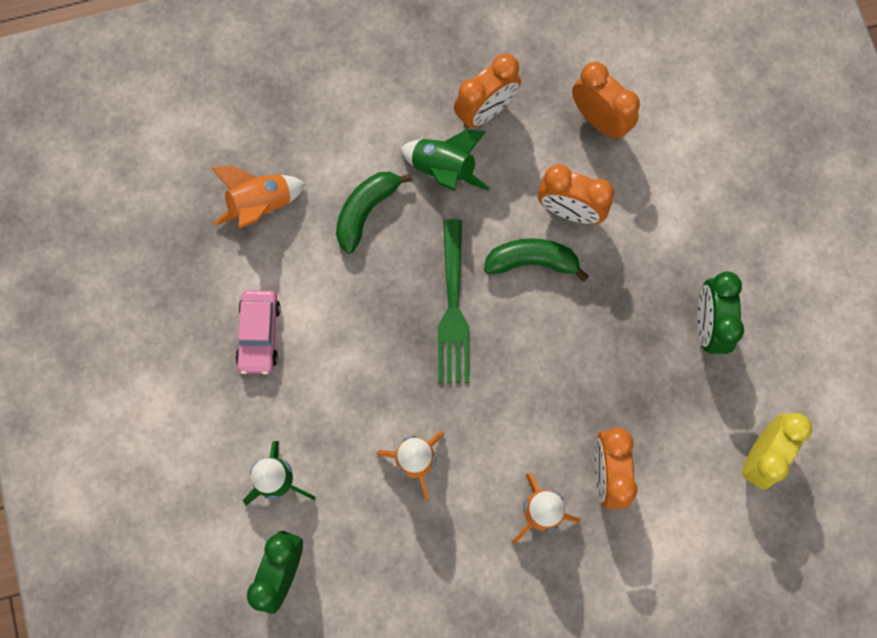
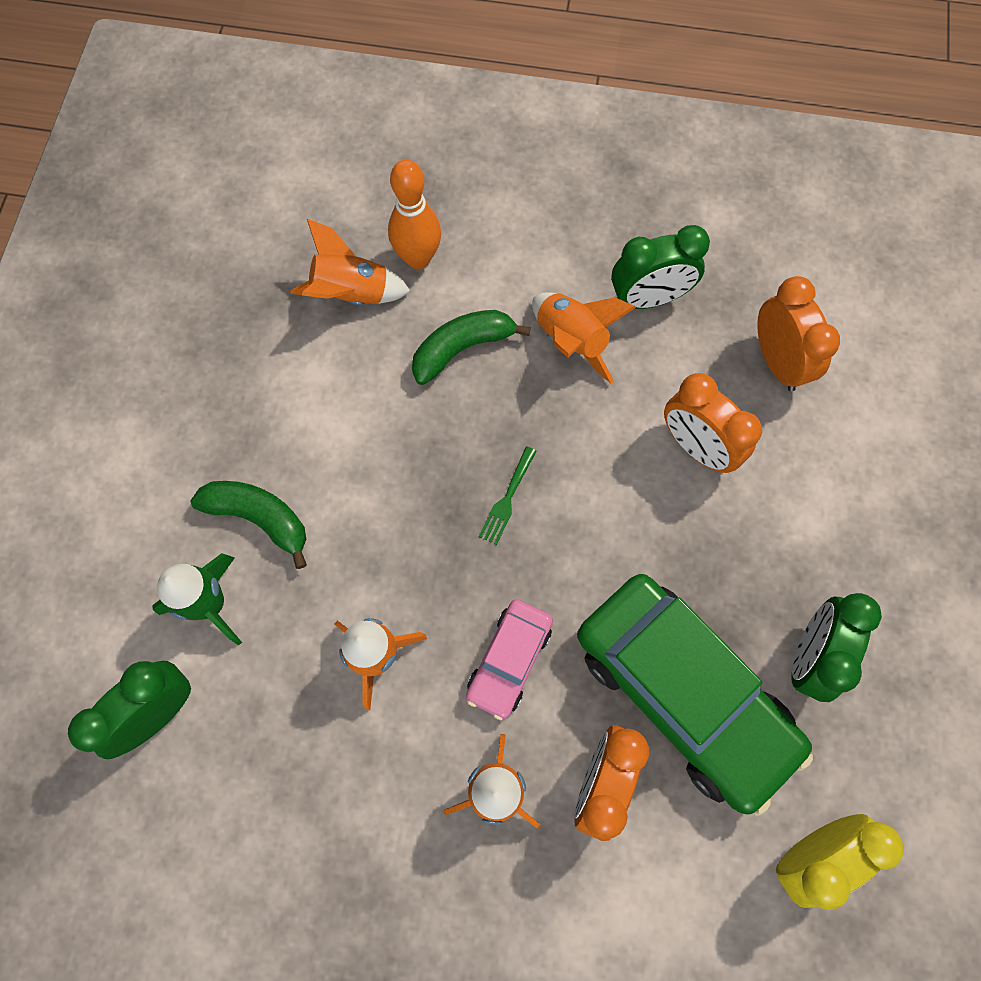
camera: 25 degrees right, 5 degrees down
pink car [235,290,281,375] -> pink car moved to [466,599,553,720]
green rocket [400,129,489,191] -> orange rocket [532,292,636,384]
green fork [438,219,470,383] -> green fork [479,446,537,545], size x0.50
orange clock [454,54,521,128] -> green clock [611,225,710,309]
green banana [484,238,589,282] -> green banana moved to [191,481,307,569]
none -> orange bowling pin [388,159,441,269]
none -> green car [577,574,813,816]

